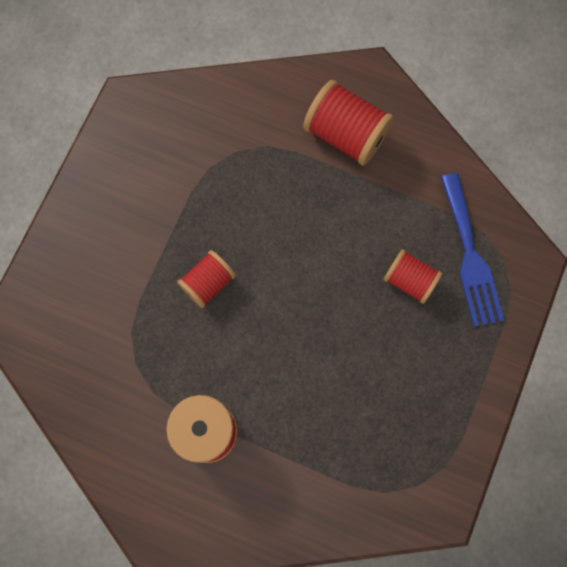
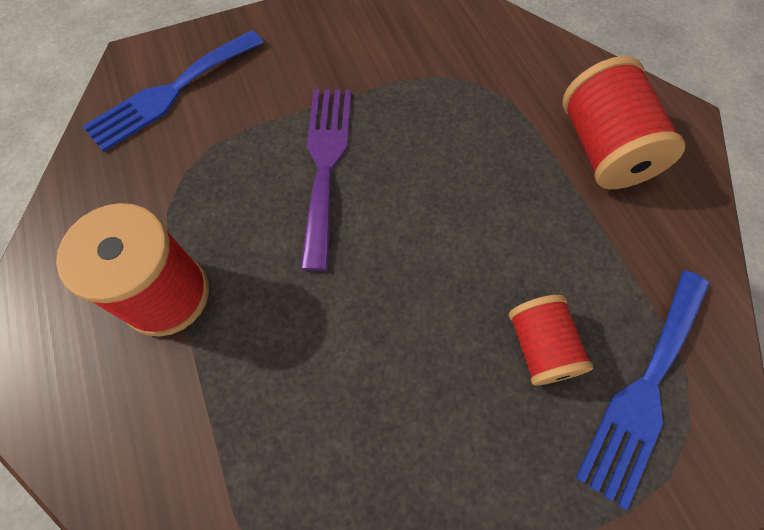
camera: 45 degrees right, 10 degrees down
red spool [177,250,236,308] -> purple fork [300,89,351,271]
none -> blue fork [82,30,264,152]

